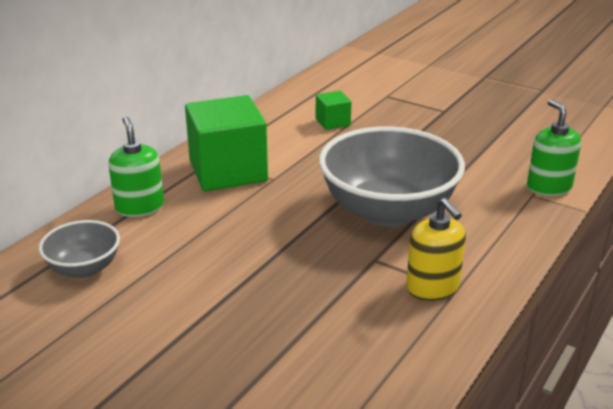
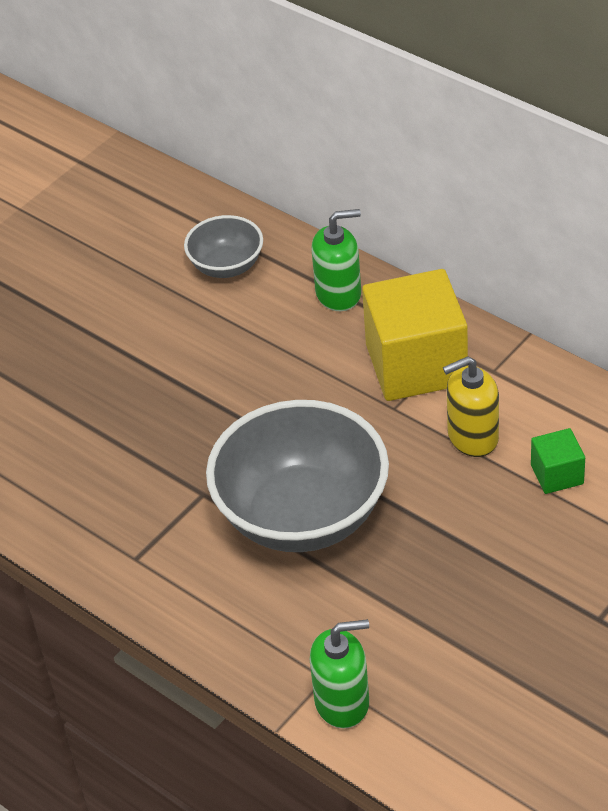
camera: 100 degrees right, 15 degrees up
green cube [185,95,268,191] -> yellow cube [362,269,468,401]
yellow soap dispenser [406,198,466,301] -> yellow soap dispenser moved to [443,356,499,457]

